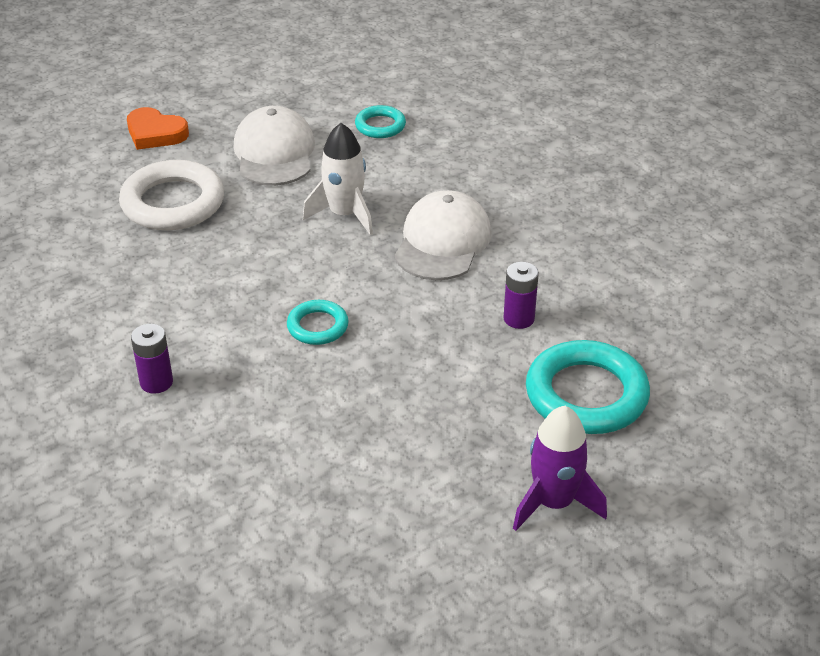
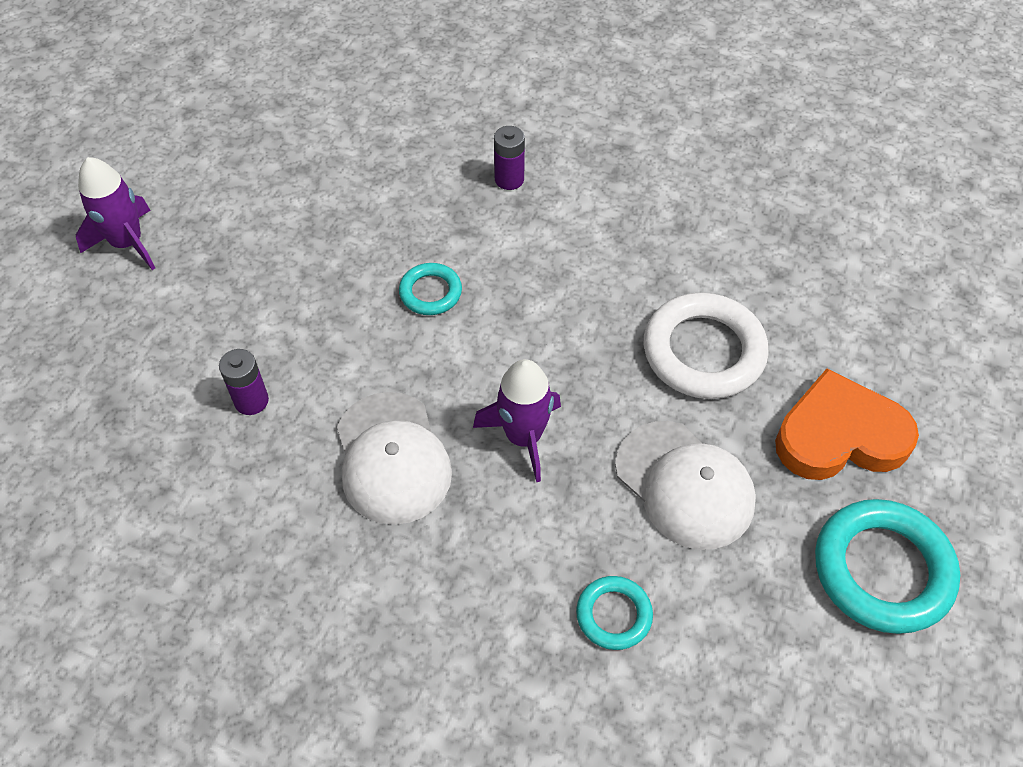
camera: 145 degrees right, 15 degrees up
orange heart [127,107,189,150] -> orange heart [775,369,919,480], size x1.54
white rocket [303,123,373,235] -> purple rocket [473,359,561,482]
turquoise ring [526,340,650,434] -> turquoise ring moved to [815,499,960,634]

